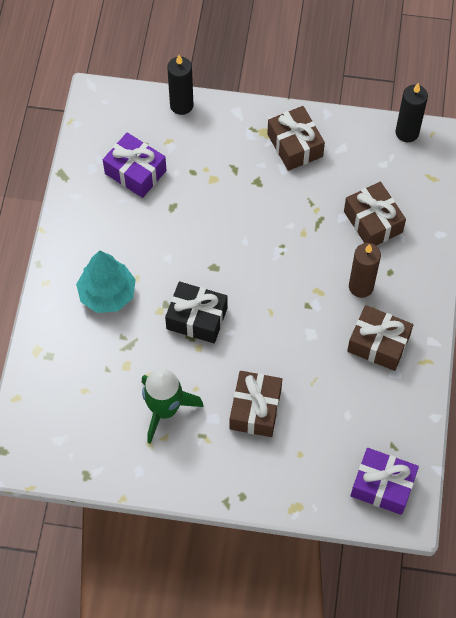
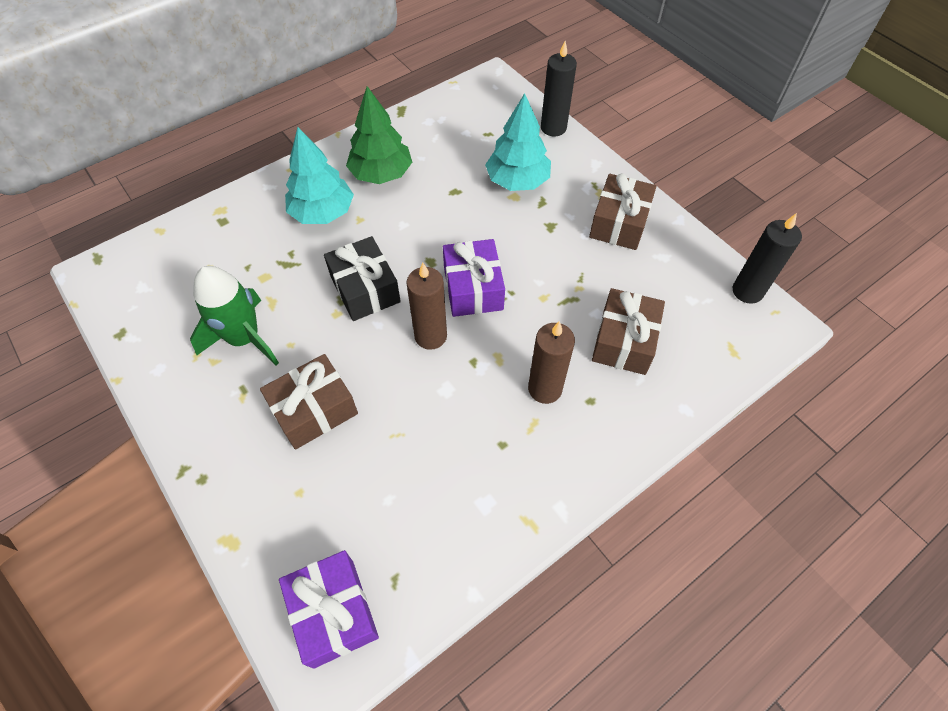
camera: 45 degrees right, 5 degrees down
purple gift [103,132,167,198] -> purple gift moved to [443,239,505,317]
brown gift [347,305,413,371] -> none
none -> green tree [346,86,412,184]
none -> brown candle [406,263,447,350]
none -> turquoise tree [485,93,551,191]

